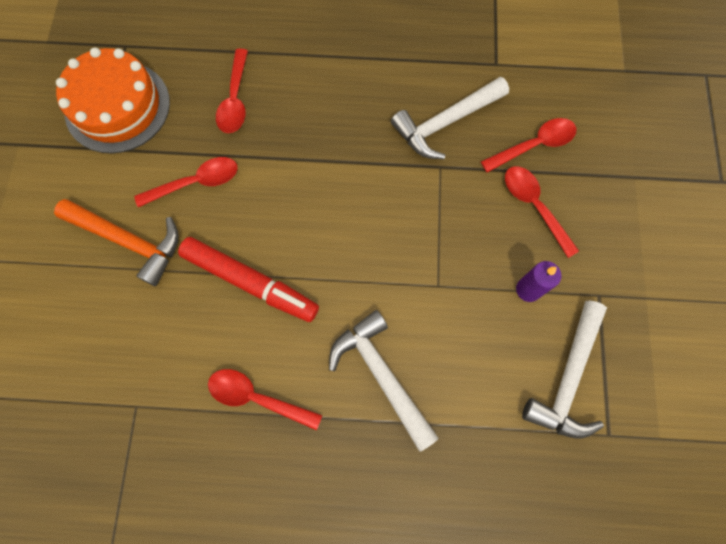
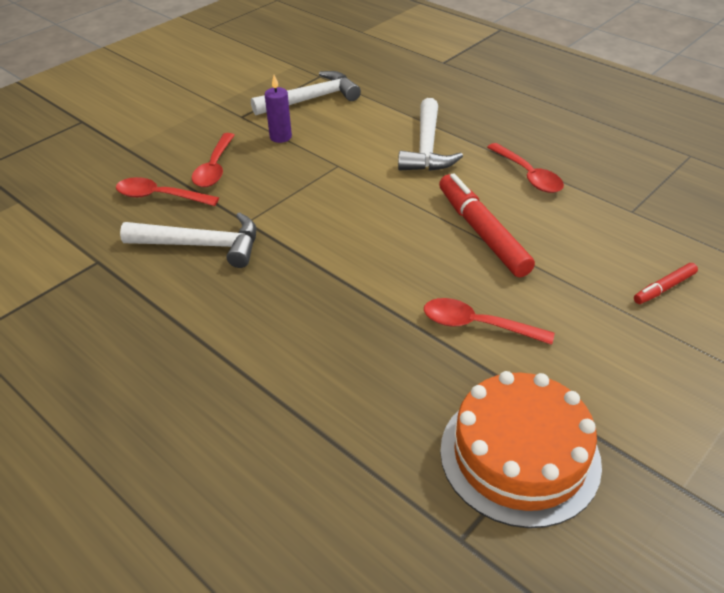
camera: 140 degrees left, 30 degrees down
orange hammer [54,199,179,286] -> none
red spoon [216,49,248,133] -> none
none -> red marker [634,263,698,304]

